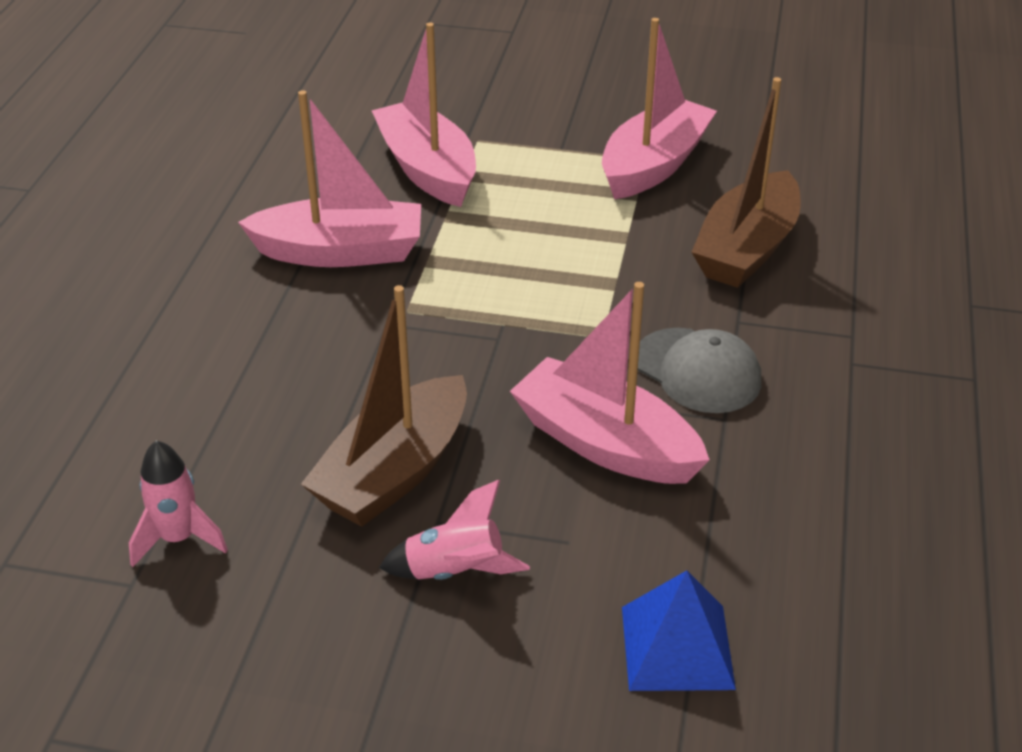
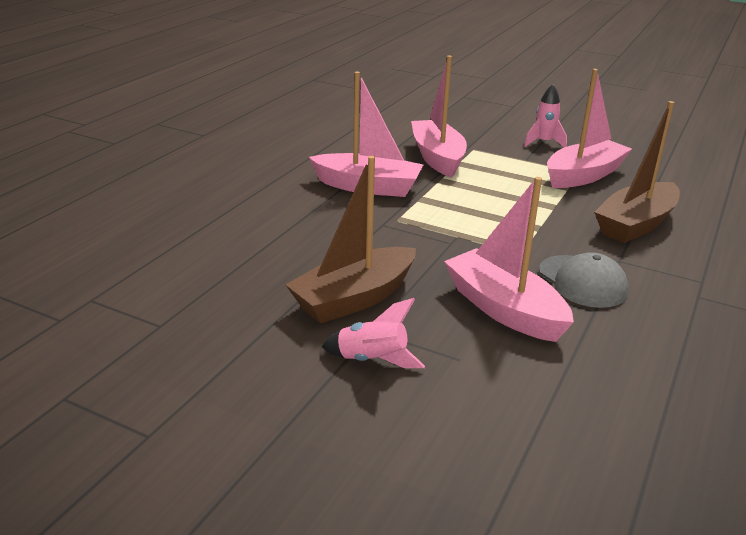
camera: 15 degrees right, 10 degrees down
pink rocket [129,440,228,567] -> pink rocket moved to [524,84,567,147]
blue pyramid [622,570,736,691] -> none

